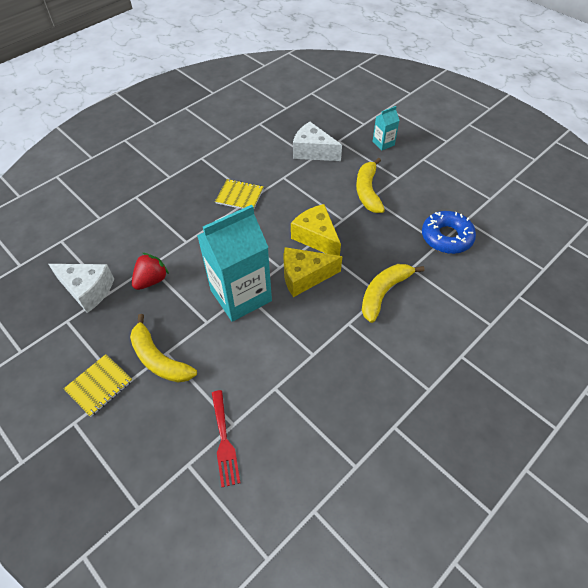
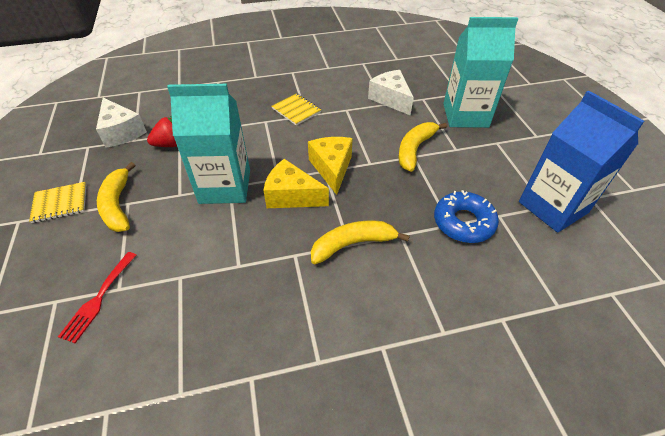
camera: 30 degrees right, 5 degrees down
turquoise carton [372,106,400,151] -> turquoise carton [443,17,518,128], size x2.25
none -> blue carton [519,90,644,233]

